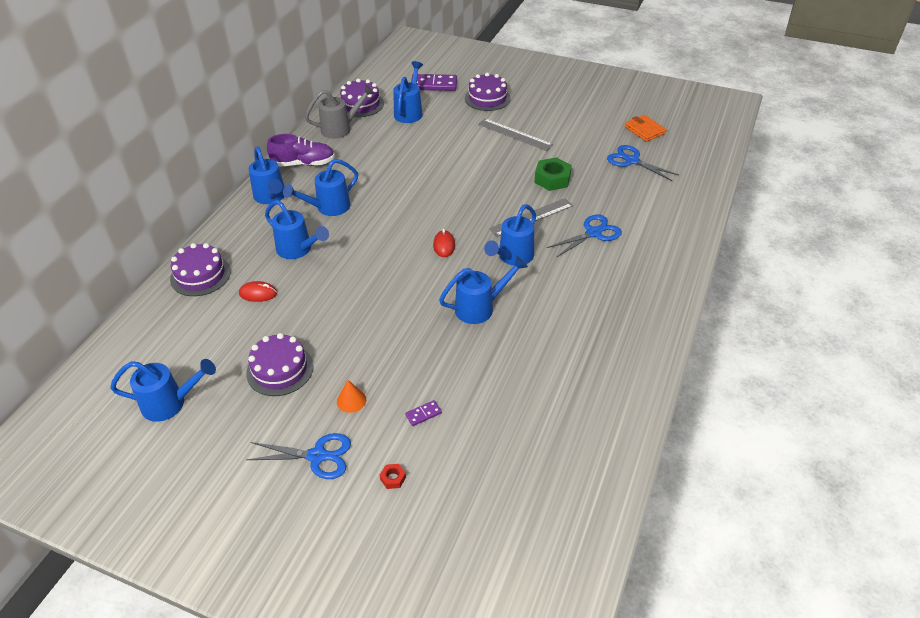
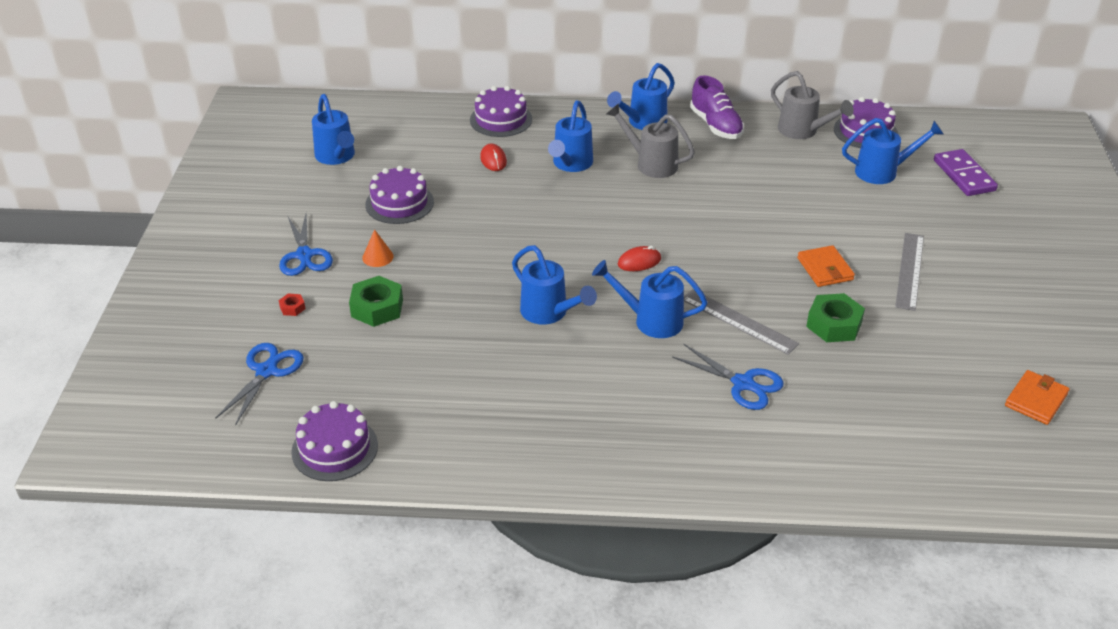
camera: 70 degrees right, 5 degrees down
blue watering can [283,159,358,216] -> grey watering can [606,103,695,178]
purple domino [405,400,442,426] -> green nut [349,276,403,327]
purple cake [465,73,511,111] -> purple cake moved to [291,401,378,481]
blue scissors [607,145,679,181] -> blue scissors moved to [215,343,304,426]
none -> orange wallet [797,245,855,287]

